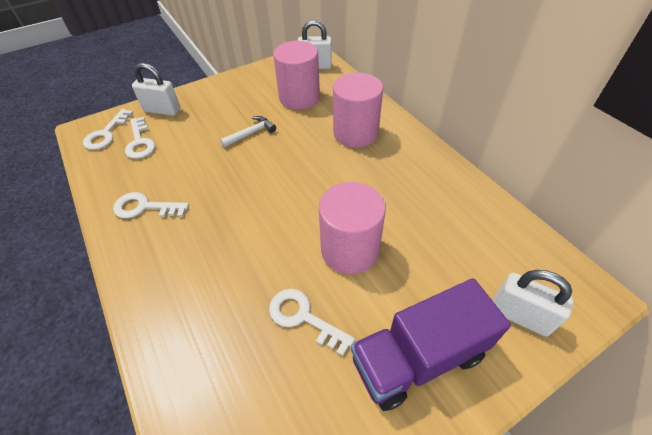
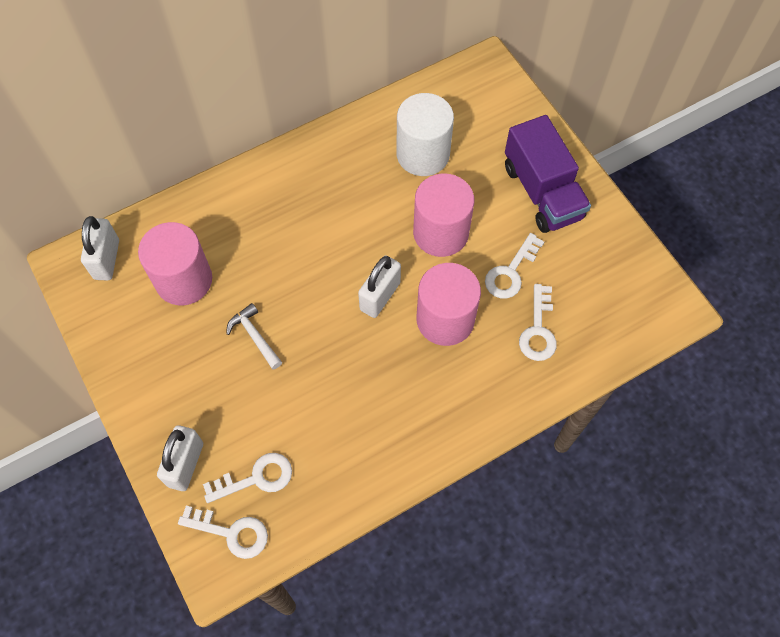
camera: 90 degrees left, 15 degrees up
white key [113,192,189,218] -> white key moved to [519,284,557,361]
pink cylinder [333,73,383,148] -> pink cylinder moved to [417,263,481,346]
white padlock [493,270,574,337] -> white padlock moved to [358,256,401,318]
none -> white cylinder [396,93,454,176]

